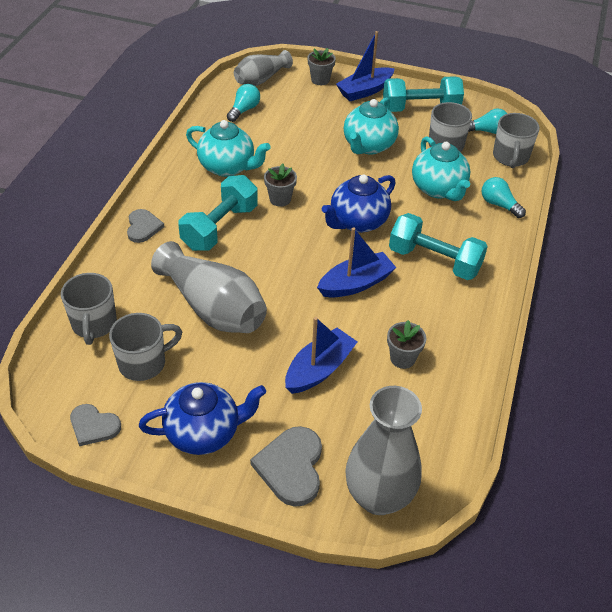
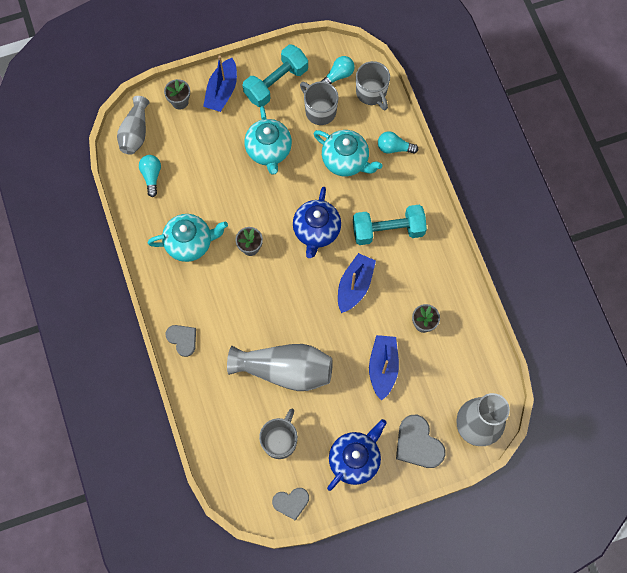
camera: 35 degrees left, 25 degrees up
grey mug [61,273,117,345] -> none
turquoise dumbbell [178,175,258,251] -> none

